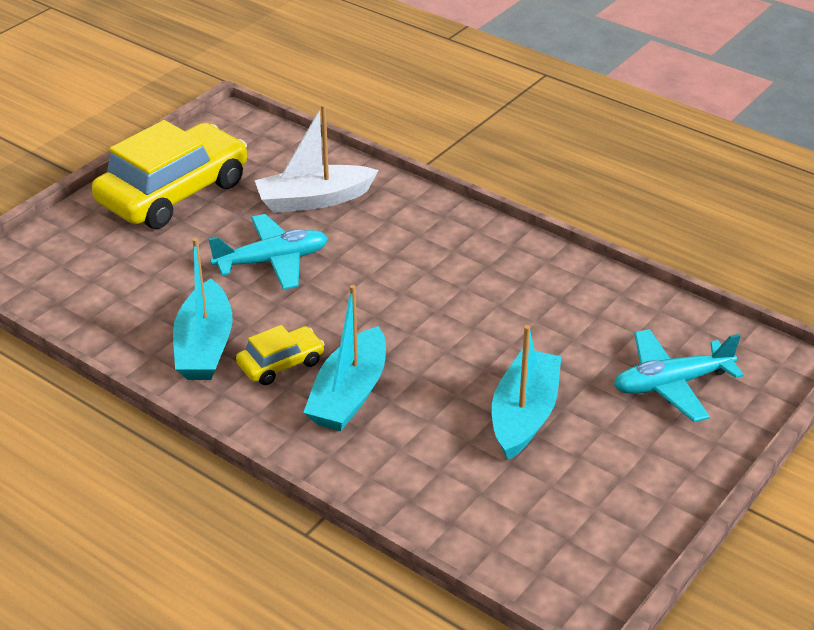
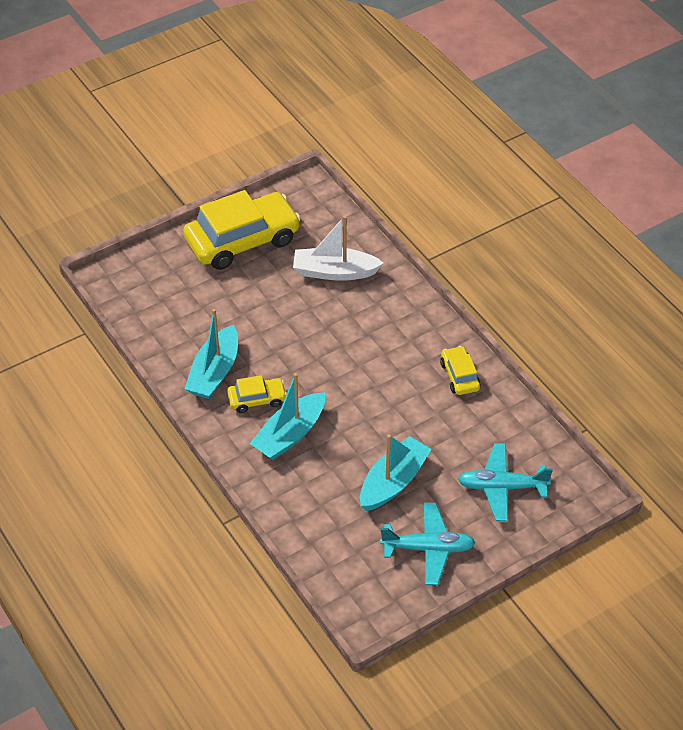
camera: 20 degrees right, 10 degrees up
turquoise plane [208,214,328,290] -> turquoise plane moved to [380,503,475,585]
none -> yellow car [440,346,481,395]

